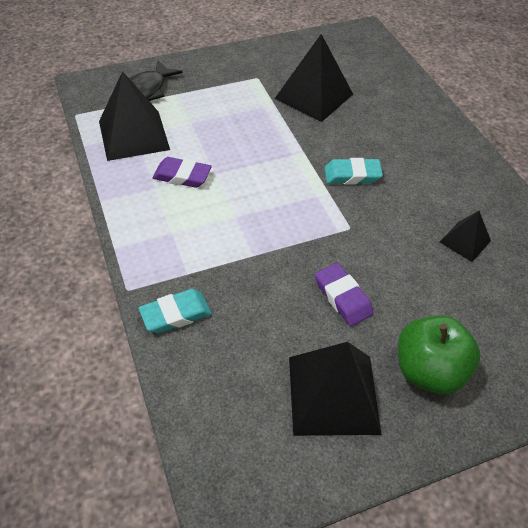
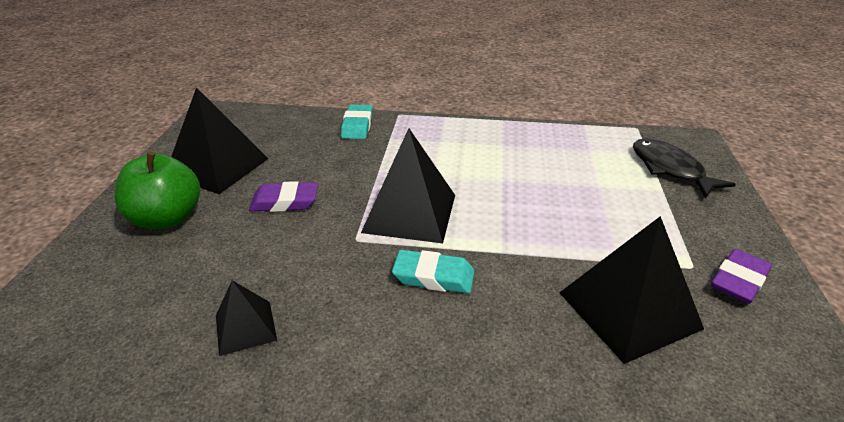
camera: 120 degrees right, 15 degrees down
black pyramid [99,71,170,161] -> black pyramid moved to [361,128,455,243]
purple eraser [152,157,212,188] -> purple eraser moved to [711,249,772,304]
turquoise eraser [324,158,383,184] -> turquoise eraser turned 75 degrees clockwise [392,250,474,293]

